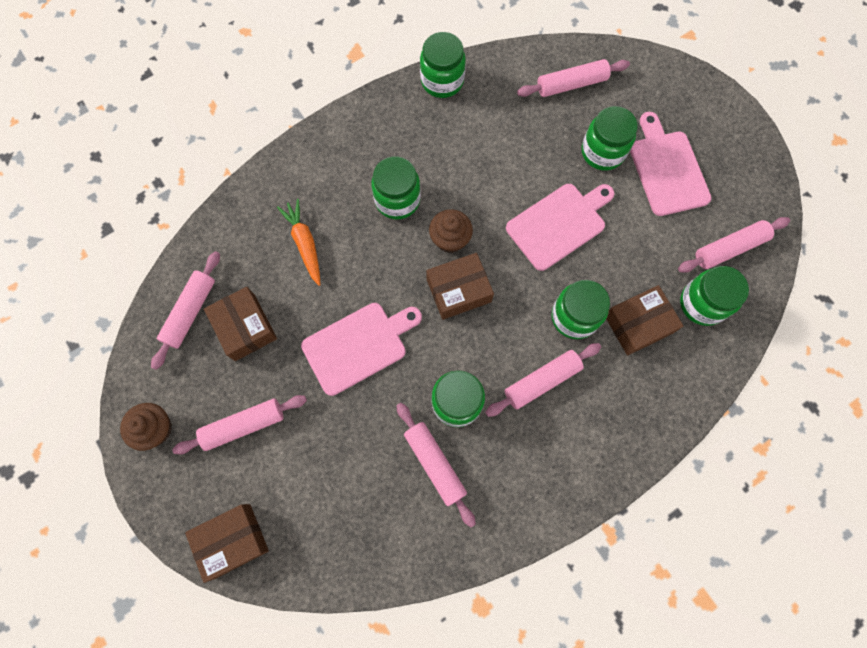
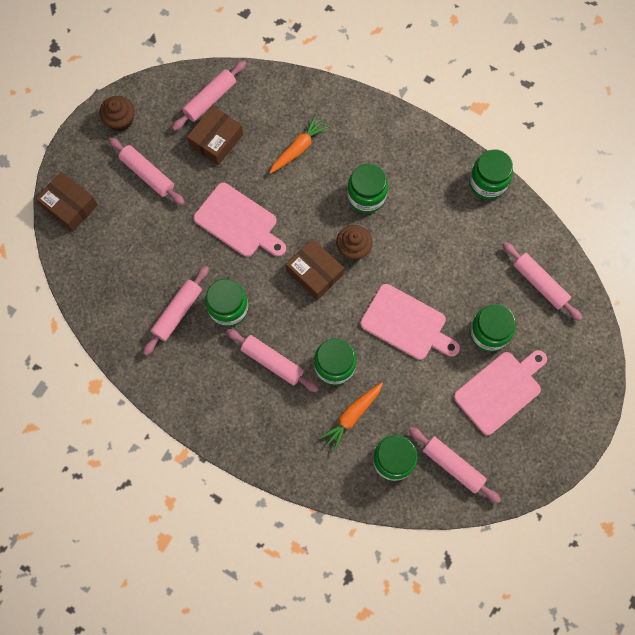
camera: 65 degrees right, 0 degrees up
pink rolling pin [151,251,220,370] -> pink rolling pin turned 45 degrees counterclockwise [172,61,246,131]
brown box [606,285,683,355] -> orange carrot [319,383,383,451]

